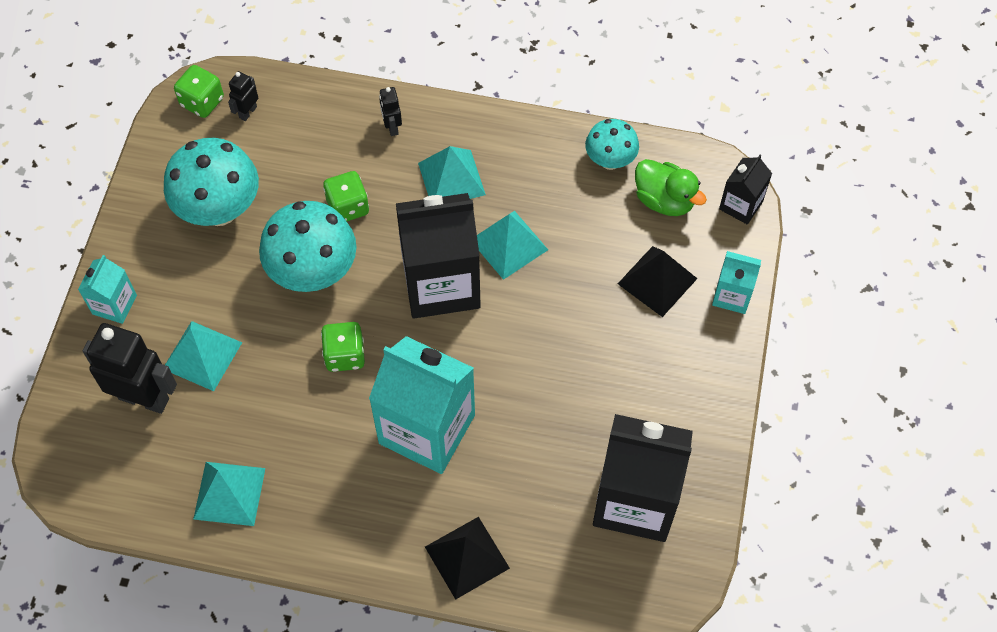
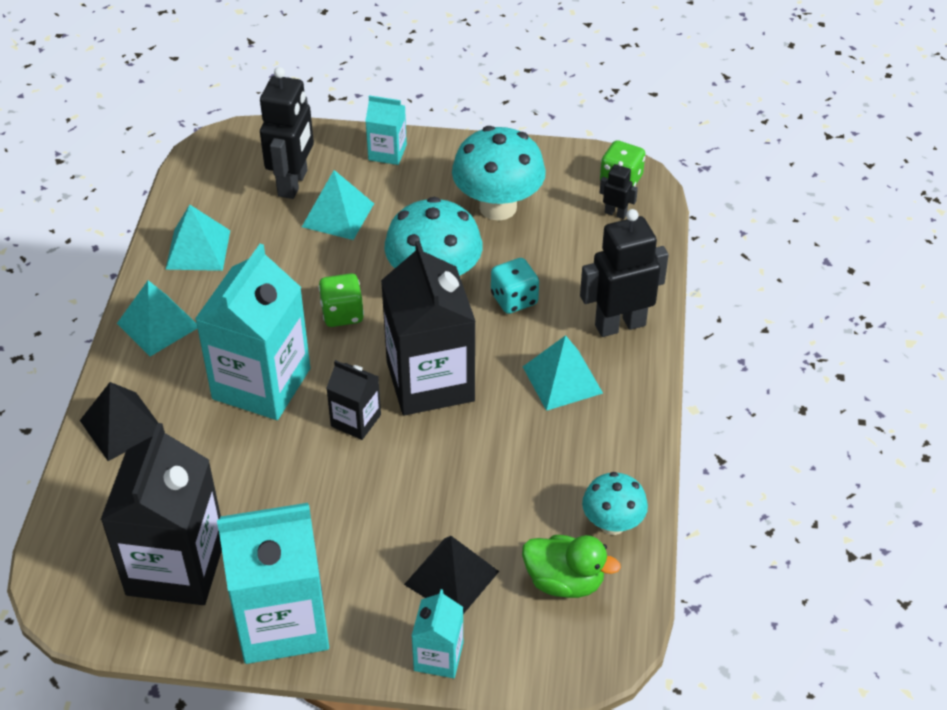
camera: 85 degrees right, 15 degrees down
green dice [323,171,369,221] -> turquoise dice [491,258,539,314]
black robot [379,87,402,136] -> black robot [580,209,669,337], size x2.13
turquoise pyramid [477,211,548,280] -> turquoise pyramid moved to [117,280,197,356]
green duck [635,159,707,216] -> green duck turned 105 degrees counterclockwise [522,535,621,598]
black carton [719,155,772,225] -> black carton moved to [326,360,381,440]
none -> turquoise carton [217,503,329,664]

